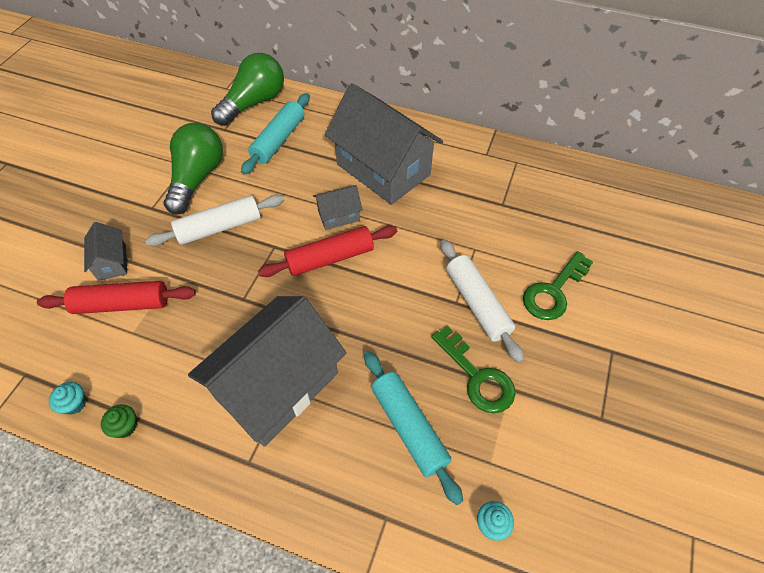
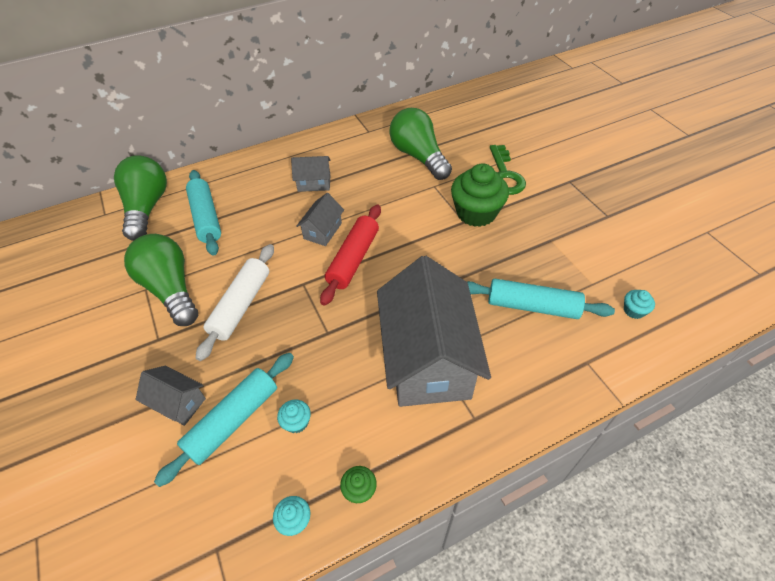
camera: 45 degrees left, 5 degrees down
red rolling pin [37,281,196,314] -> turquoise rolling pin [154,353,294,487]
grey house [325,83,443,205] -> grey house [291,156,331,192], size x0.44
green key [431,326,516,413] -> none
white rolling pin [440,240,524,363] -> green cupcake [451,163,509,227]
none -> turquoise cupcake [277,399,311,433]
none -> green light bulb [390,108,452,180]

